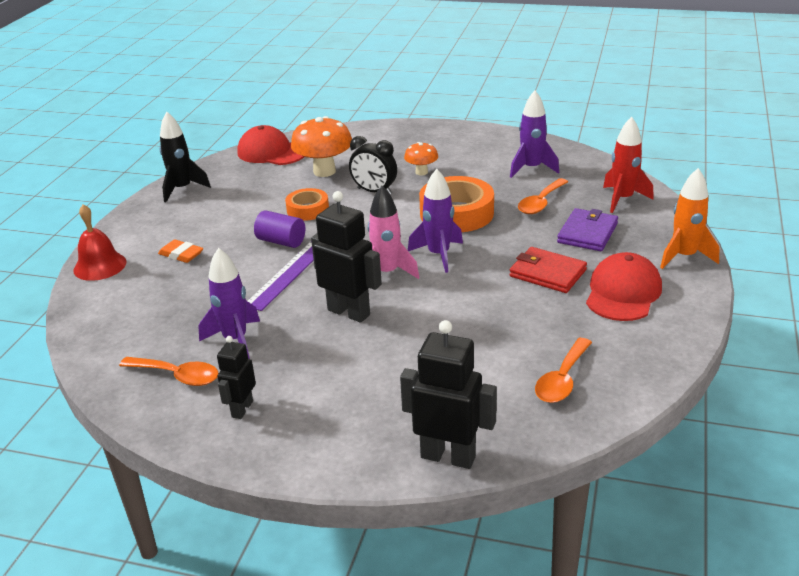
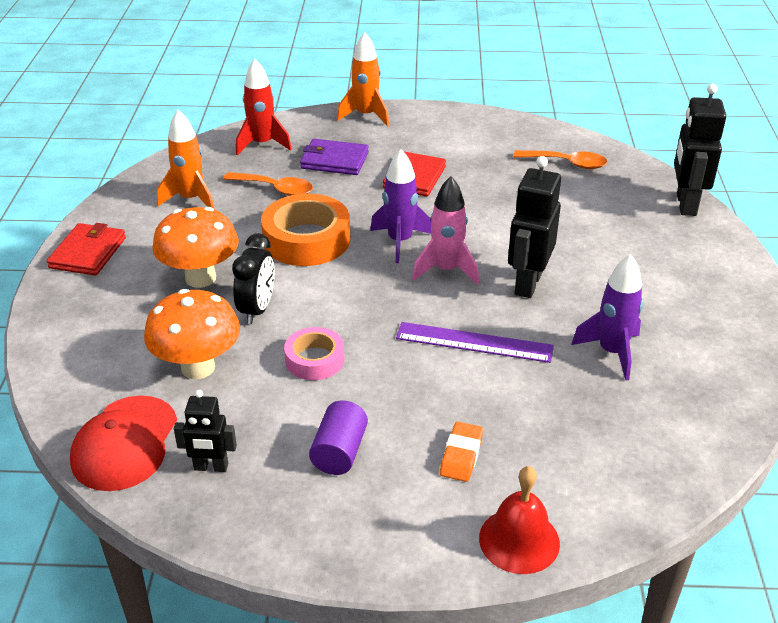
camera: 105 degrees left, 5 degrees up
orange spoon [119,357,219,386] -> none
black rocket [160,112,211,202] -> none
black robot [217,336,256,419] -> black robot moved to [174,390,237,472]
purple cylinder [254,210,305,248] -> purple cylinder moved to [309,400,368,475]
orange tape [285,188,329,221] -> pink tape [284,327,344,380]
orange mushroom [404,142,438,175] -> orange mushroom [152,207,239,288], size x1.82
purple rocket [510,90,559,178] -> orange rocket [157,110,215,210]
red cap [586,252,662,321] -> none
none -> red wallet [47,223,126,276]

